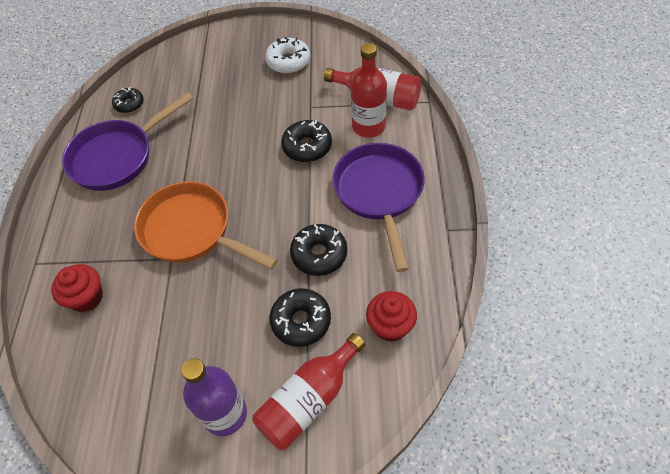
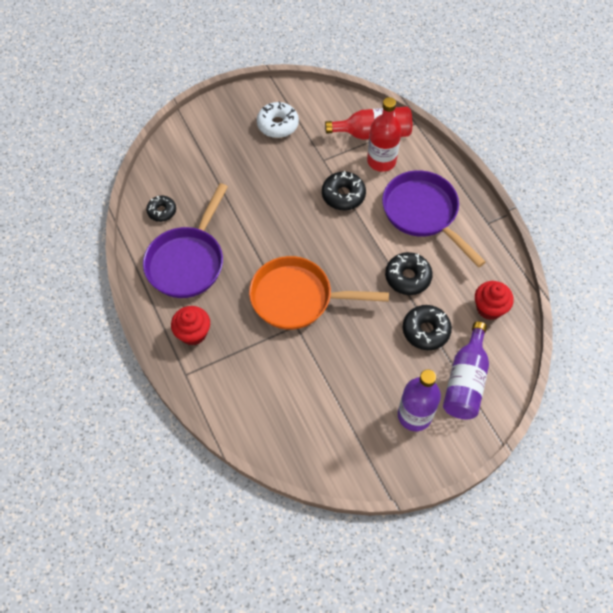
camera: 30 degrees left, 5 degrees up
red cupcake [51,264,103,312] -> red cupcake moved to [171,306,210,346]
red bottle [252,333,365,450] -> purple bottle [443,321,489,419]

